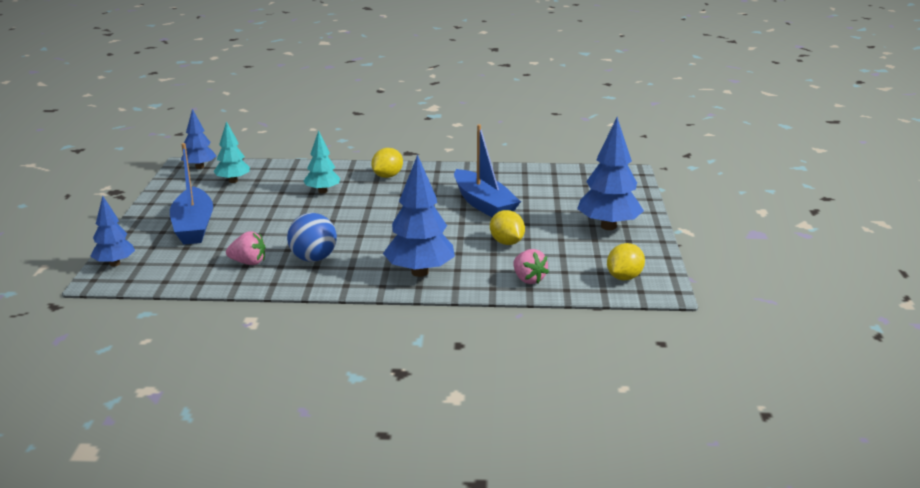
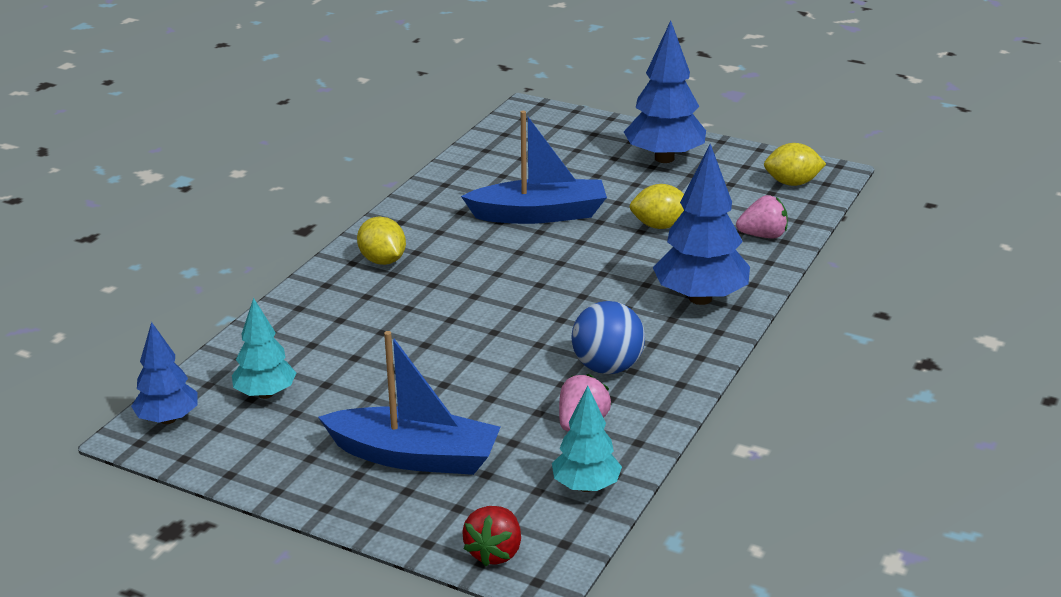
camera: 65 degrees left, 5 degrees up
blue tree [90,196,135,267] -> red strawberry [462,506,521,566]
turquoise tree [304,130,340,193] -> turquoise tree moved to [552,386,622,492]
yellow lemon [607,243,645,281] -> yellow lemon turned 60 degrees counterclockwise [764,143,826,186]

